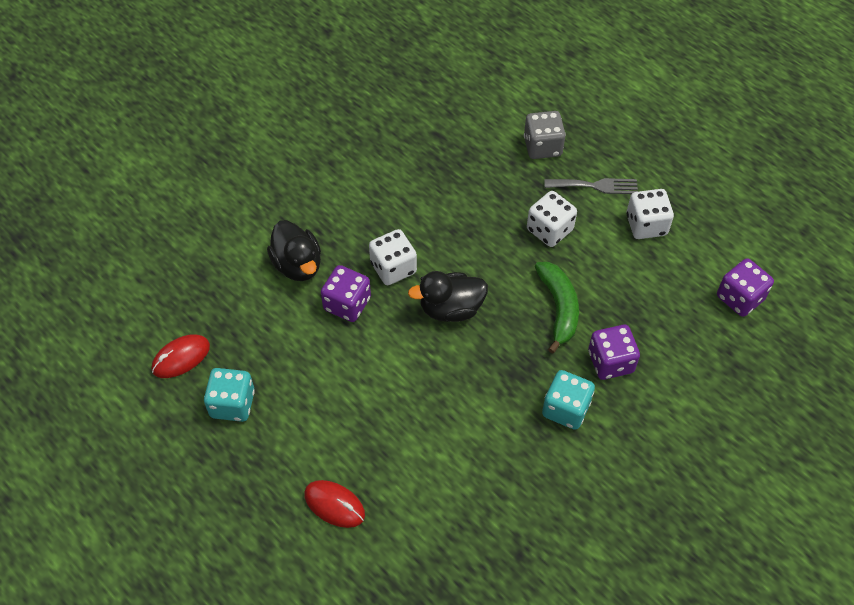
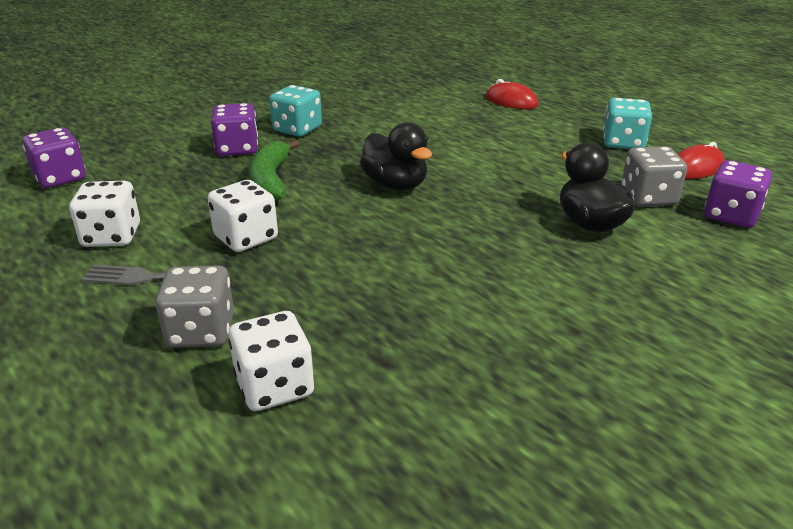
camera: 175 degrees left, 25 degrees down
purple dice [321,265,371,322] -> purple dice moved to [704,160,772,228]
white dice [369,229,417,285] -> white dice moved to [228,311,314,411]
black duck [408,271,488,322] -> black duck turned 60 degrees clockwise [360,122,432,190]
none -> grey dice [621,146,687,206]

